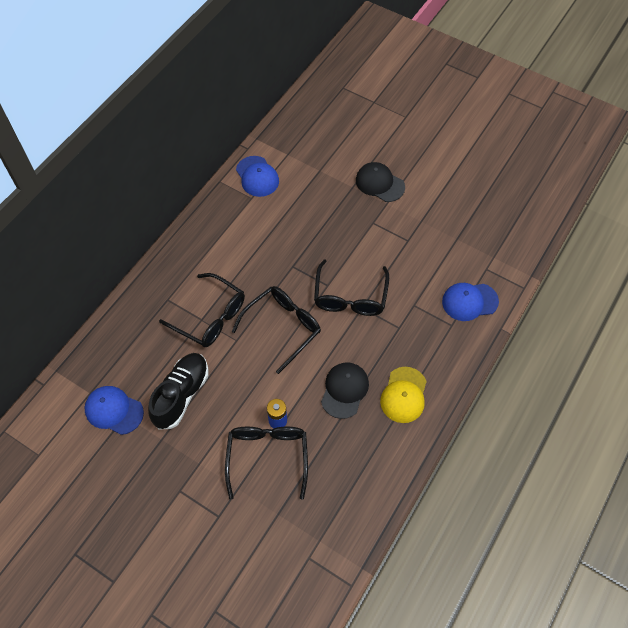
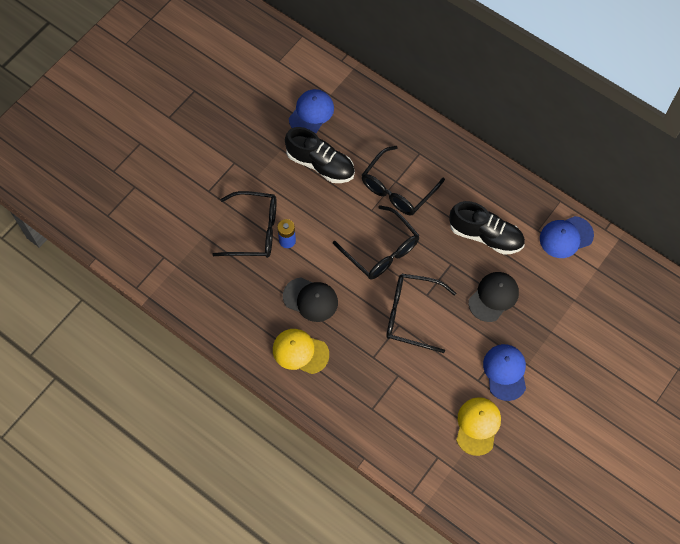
camera: 95 degrees right, 5 degrees up
black cap [356,162,405,202] -> black cap moved to [468,272,519,322]
blue cap [442,283,499,321] -> blue cap moved to [483,344,526,401]
none -> black shoe [449,201,525,255]
none -> yellow cap [456,397,501,456]

